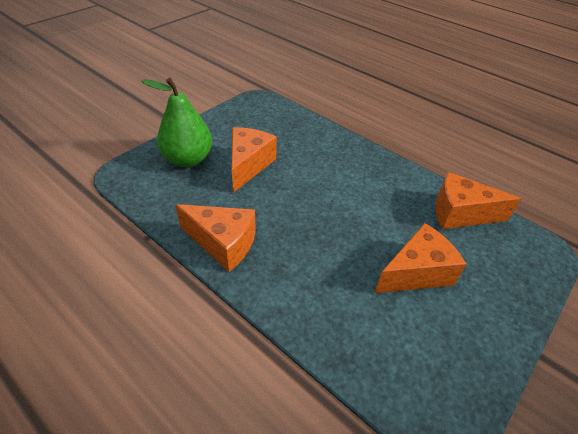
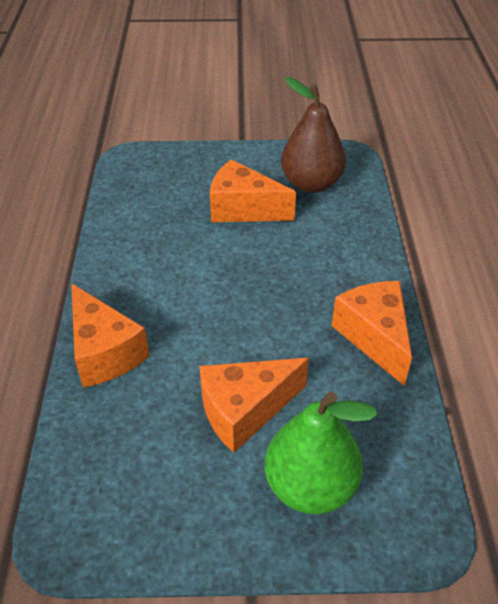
camera: 130 degrees left, 0 degrees up
orange cheese [435,172,521,229] -> orange cheese moved to [71,283,149,387]
none -> brown pear [281,77,346,193]

